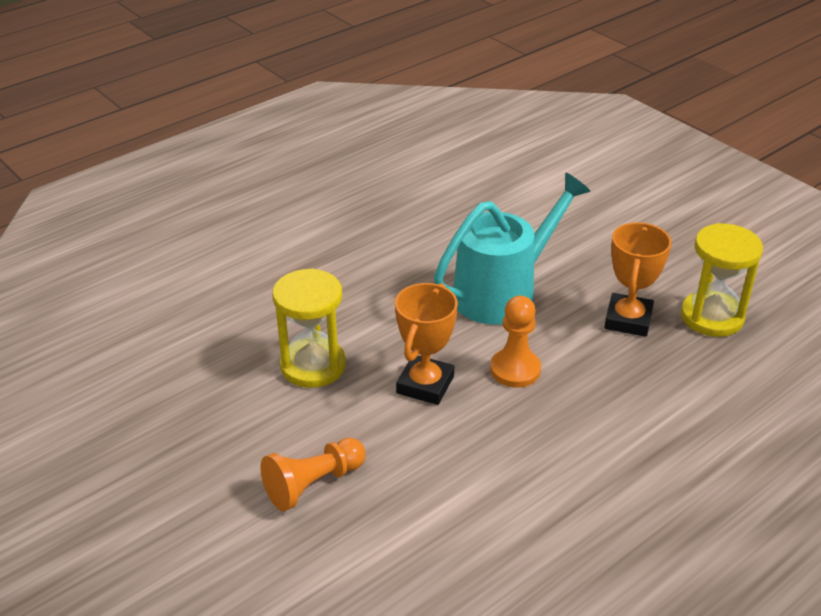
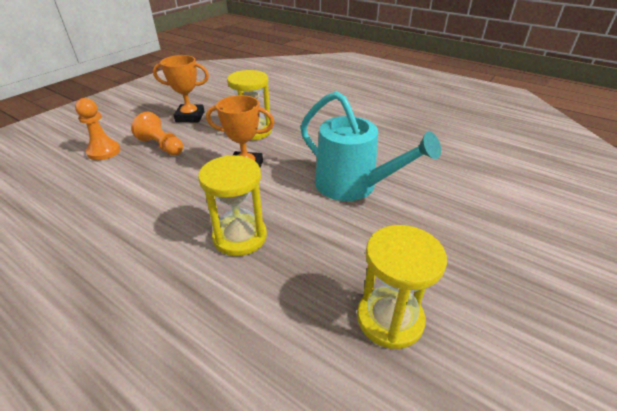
camera: 75 degrees right, 0 degrees up
orange pawn [490,296,541,388] -> orange pawn moved to [75,98,120,160]
orange trophy [604,222,671,337] -> orange trophy moved to [153,55,209,122]
none -> yellow hourglass [198,155,267,256]

